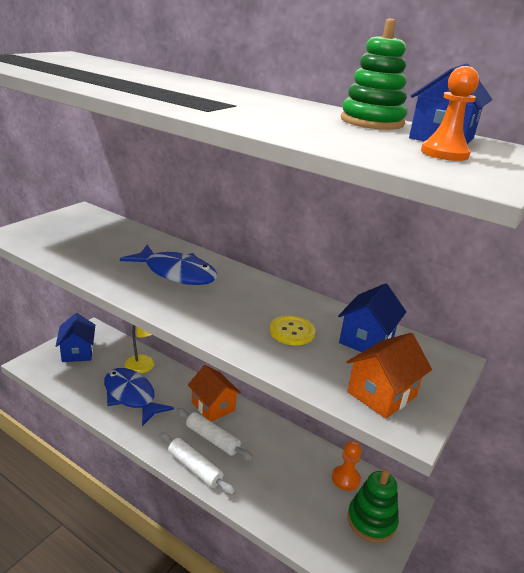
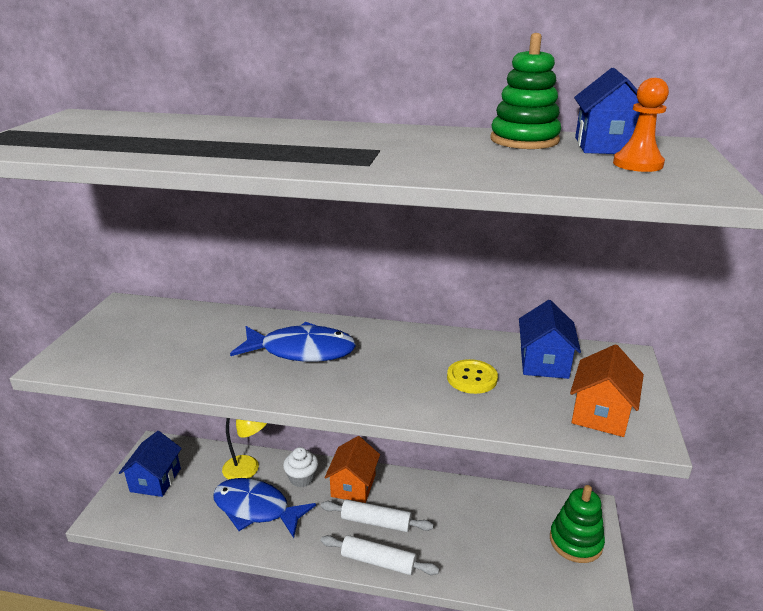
camera: 20 degrees left, 0 degrees up
blue house [56,313,95,362] -> blue house turned 45 degrees clockwise [119,431,182,497]
orange house [188,365,241,422] -> orange house turned 75 degrees clockwise [325,436,380,503]
orange pawn [332,441,362,491] -> none
none -> white cupcake [283,447,318,487]

